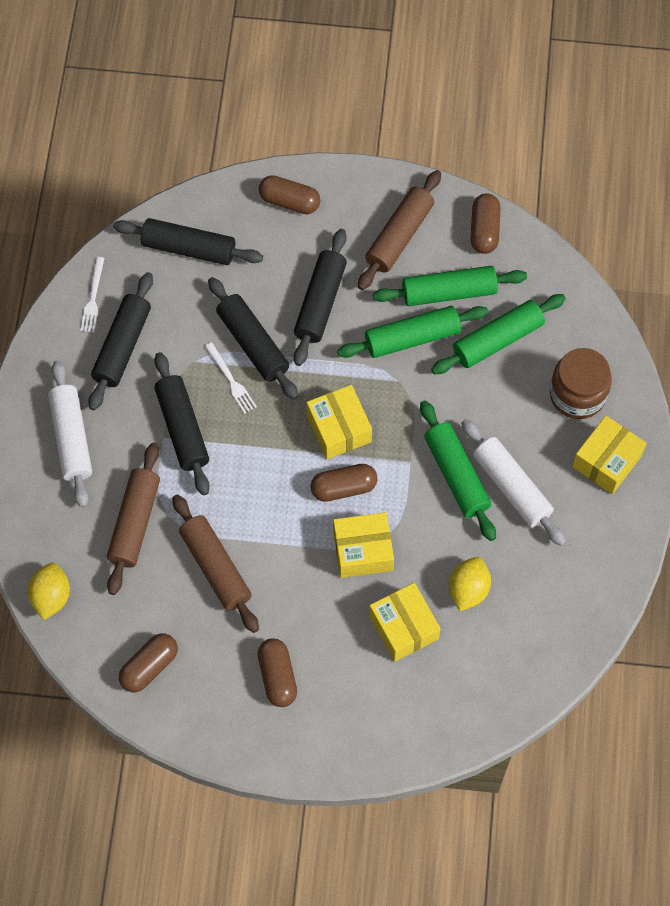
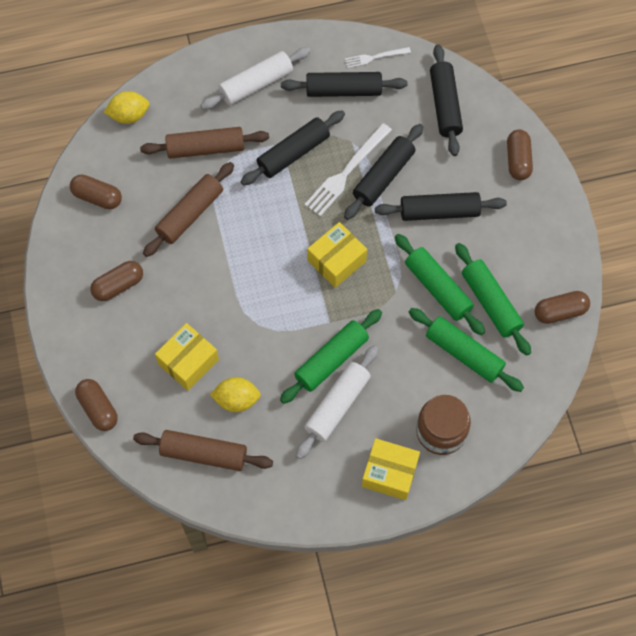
camera: 70 degrees right, 0 degrees up
white fork [205,342,257,414] -> white fork [304,123,392,216], size x1.76
brown capsule [310,464,378,502] -> brown capsule moved to [75,379,118,431]
yellow box [333,512,394,578] -> none
brown rolling pin [358,170,441,290] -> brown rolling pin moved to [133,430,273,471]

